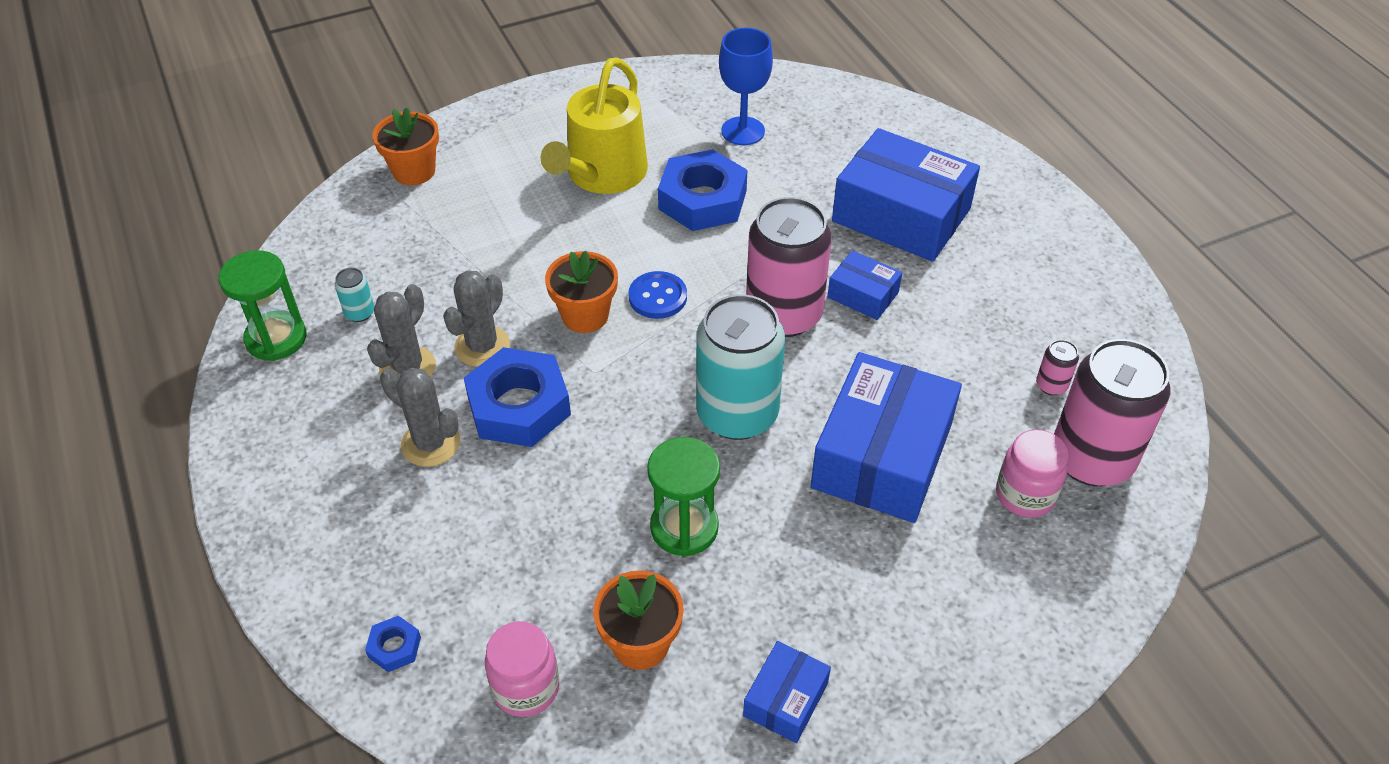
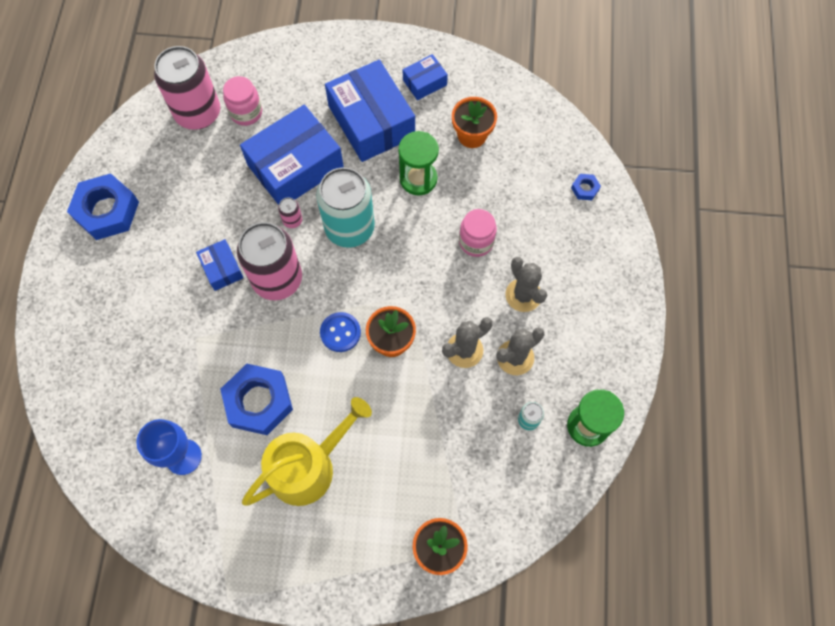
camera: 150 degrees left, 20 degrees up
blue nut [464,347,571,447] -> blue nut moved to [67,173,139,240]
pink jar [485,621,559,717] -> pink jar moved to [459,209,497,257]
blue box [832,128,980,262] -> blue box moved to [325,60,415,162]
pink can [1036,340,1079,395] -> pink can moved to [278,198,302,228]

